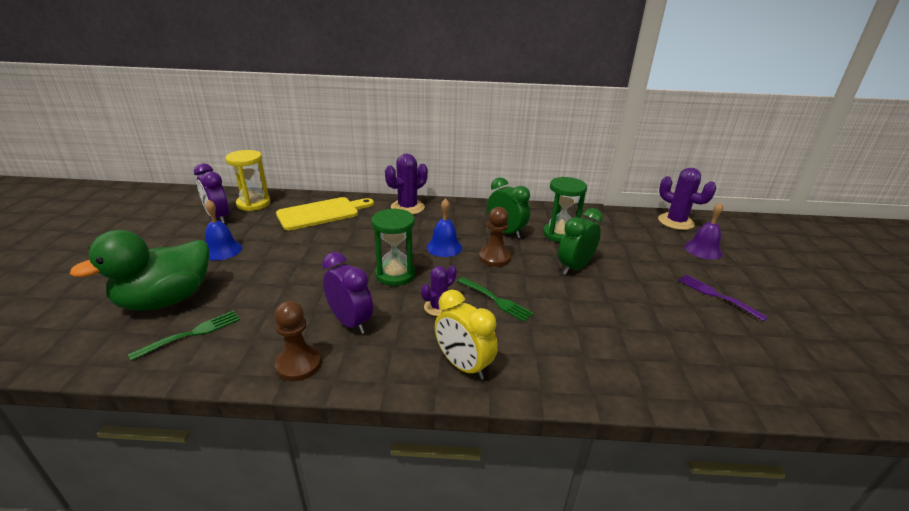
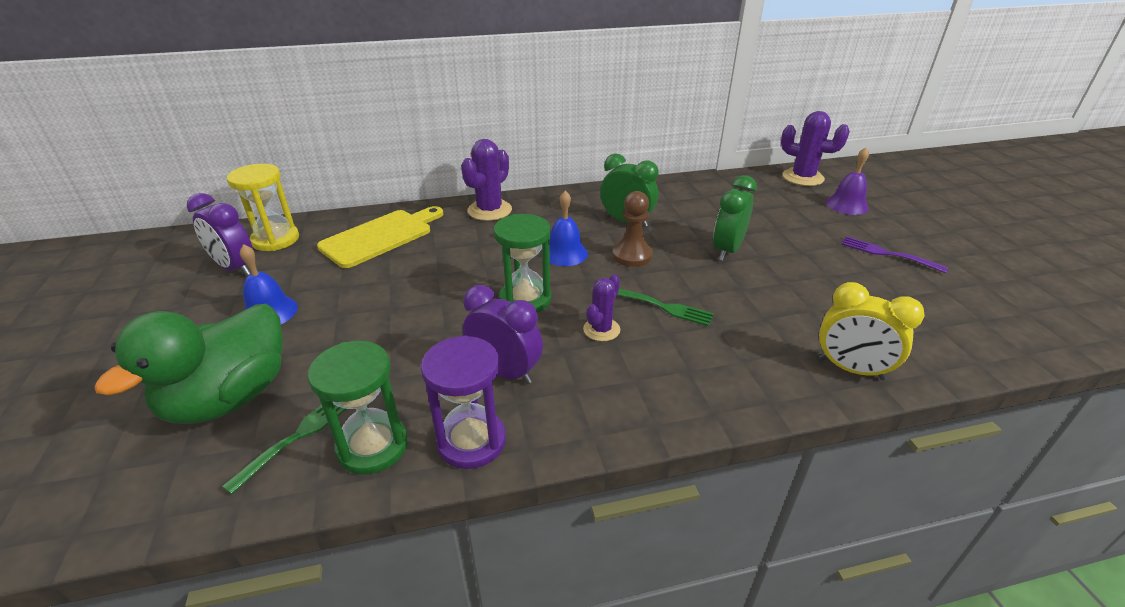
camera: 15 degrees left, 5 degrees up
brown pawn [274,301,322,381] -> purple hourglass [421,336,506,469]
yellow clock [435,290,498,380] -> yellow clock moved to [819,282,925,380]
green hourglass [543,177,587,242] -> green hourglass moved to [308,341,408,475]

